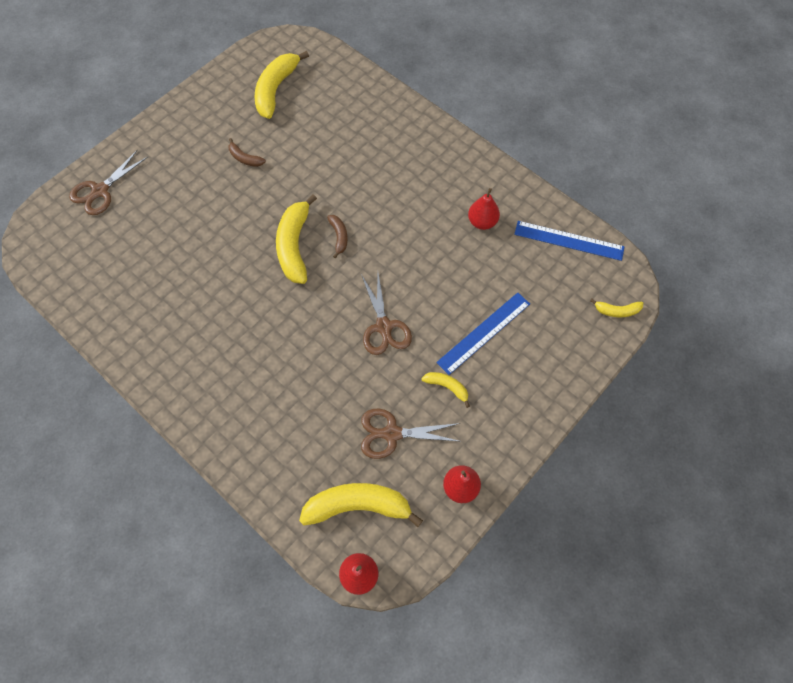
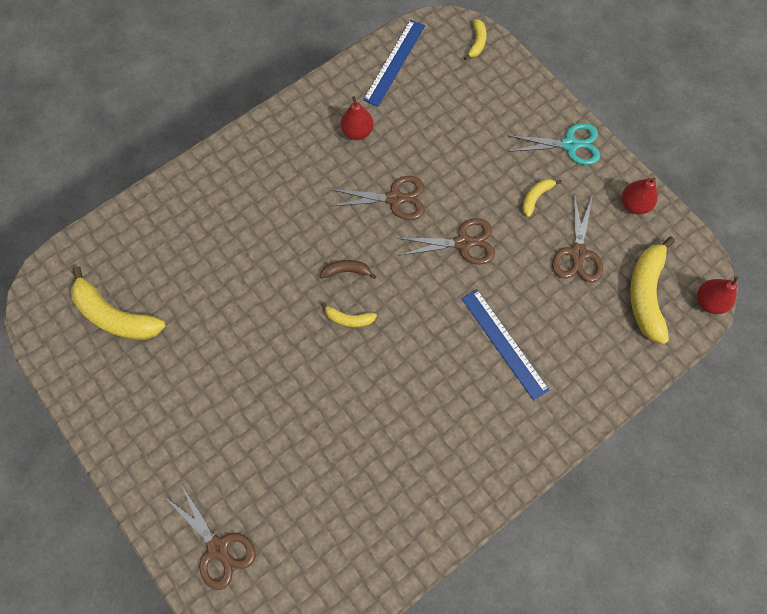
camera: 80 degrees left, 5 degrees up
brown banana [229,138,266,167] -> none
yellow banana [276,194,317,284] -> yellow banana [321,302,377,327], size x0.50
blue ruler [436,292,530,375] -> blue ruler moved to [462,289,549,401]
none -> brown scissors [330,176,424,220]
none -> turquoise scissors [507,123,600,165]

